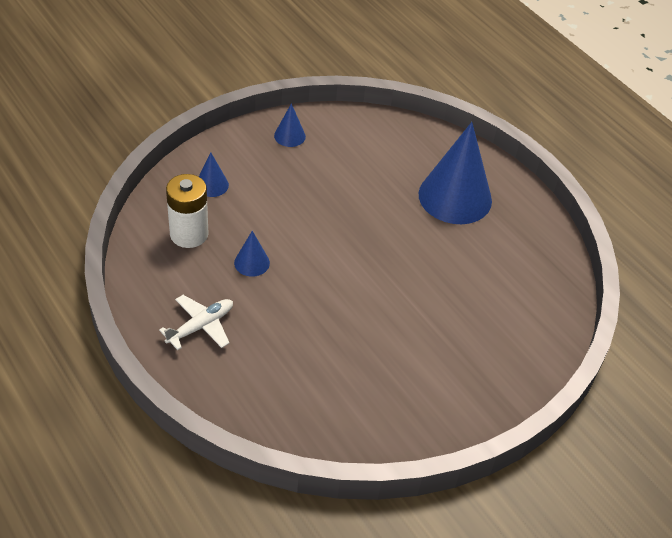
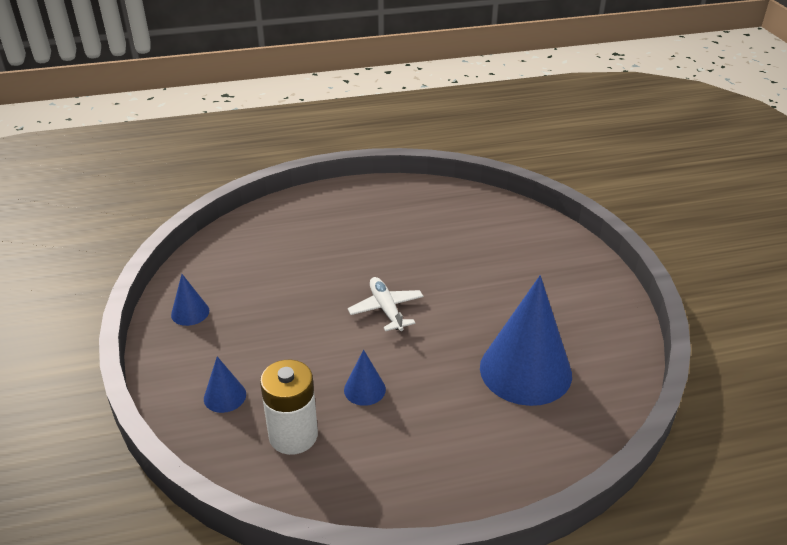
camera: 65 degrees left, 10 degrees down
white plane [159,295,233,350] -> white plane moved to [348,277,423,331]
blue cone [418,122,492,224] -> blue cone moved to [480,275,572,406]

